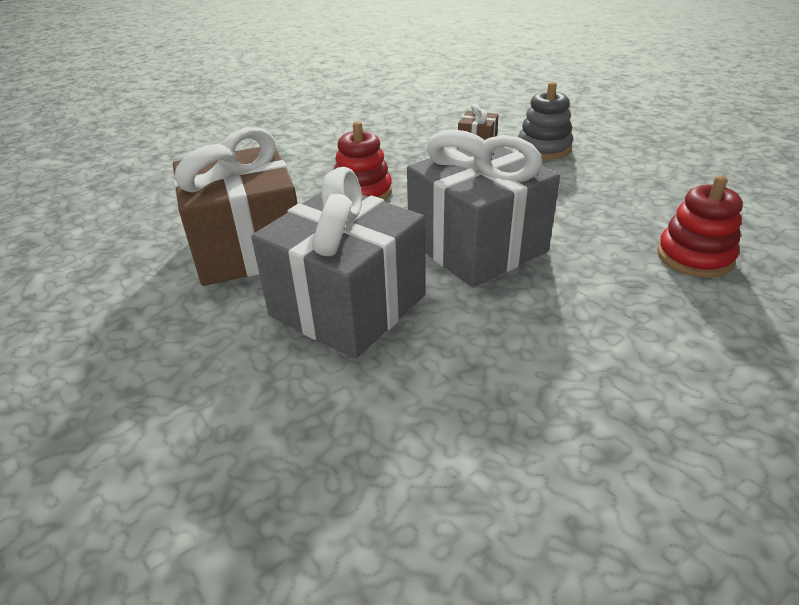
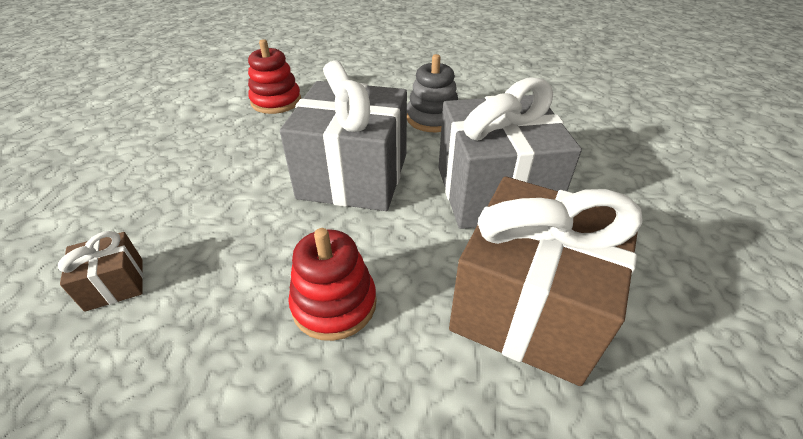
camera: 135 degrees left, 5 degrees up
grey stacking toy [518,82,573,160] -> grey stacking toy moved to [407,54,458,132]

